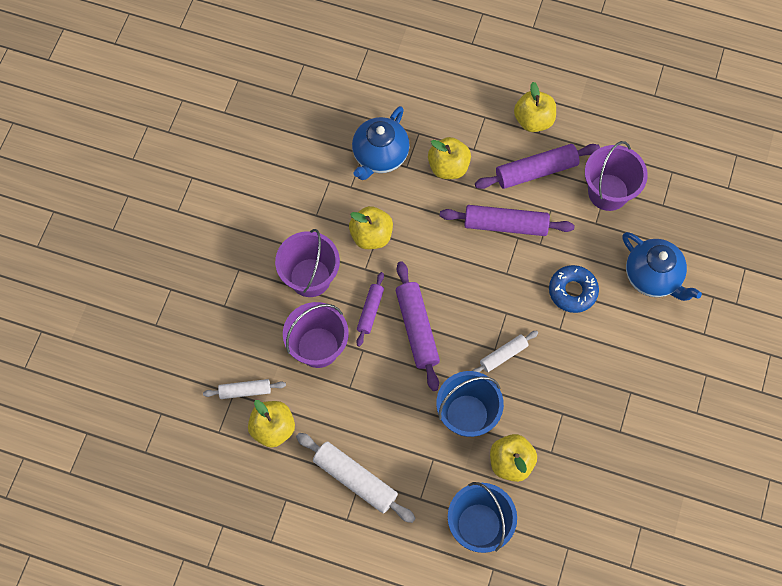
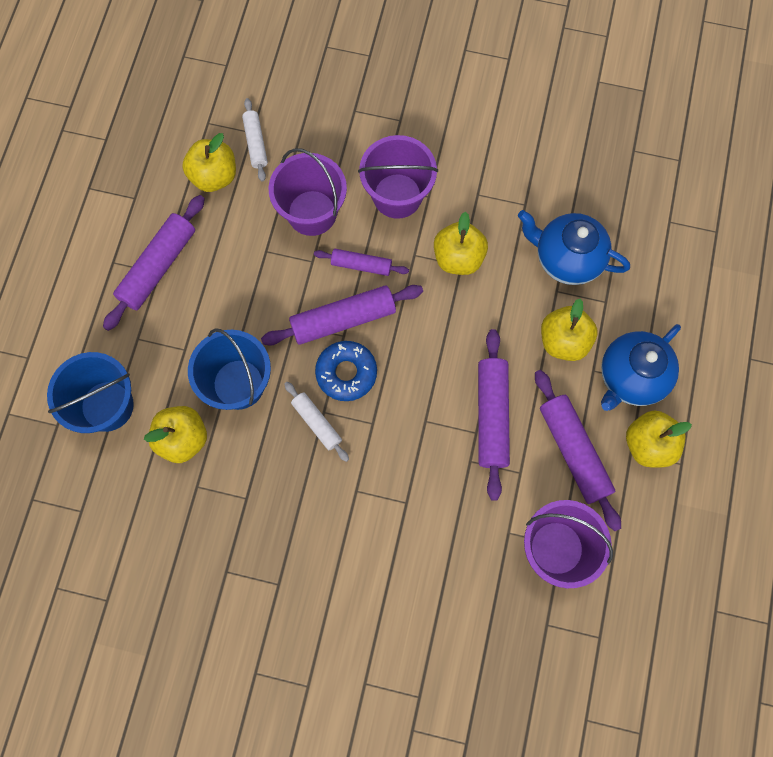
camera: 85 degrees right, 5 degrees up
white rolling pin [296,433,416,523] -> purple rolling pin [103,195,205,331]
blue donut [549,265,599,313] -> blue donut moved to [315,341,377,401]
blue teapot [623,232,702,301] -> blue teapot moved to [601,324,681,411]

